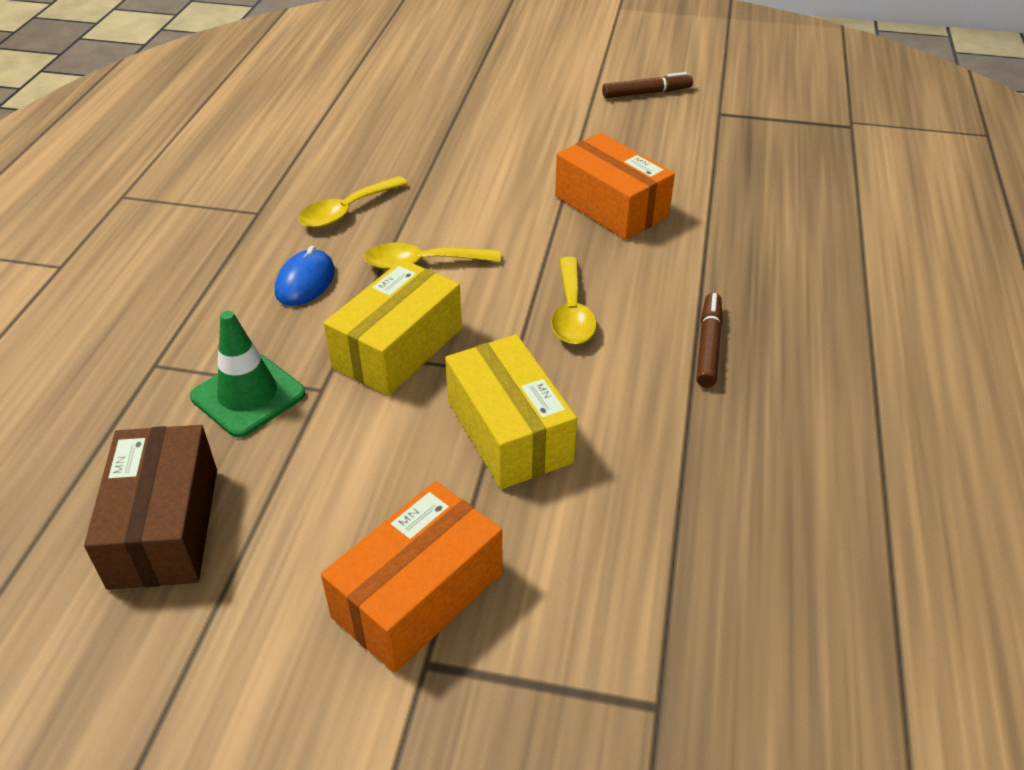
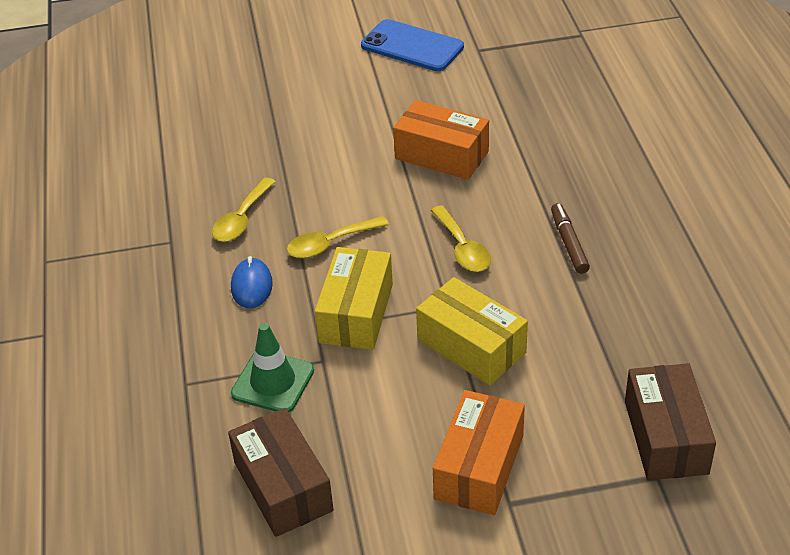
camera: 20 degrees left, 0 degrees up
brown marker [602,72,693,98] -> blue phone [361,19,464,71]
none -> brown box [625,363,716,481]

